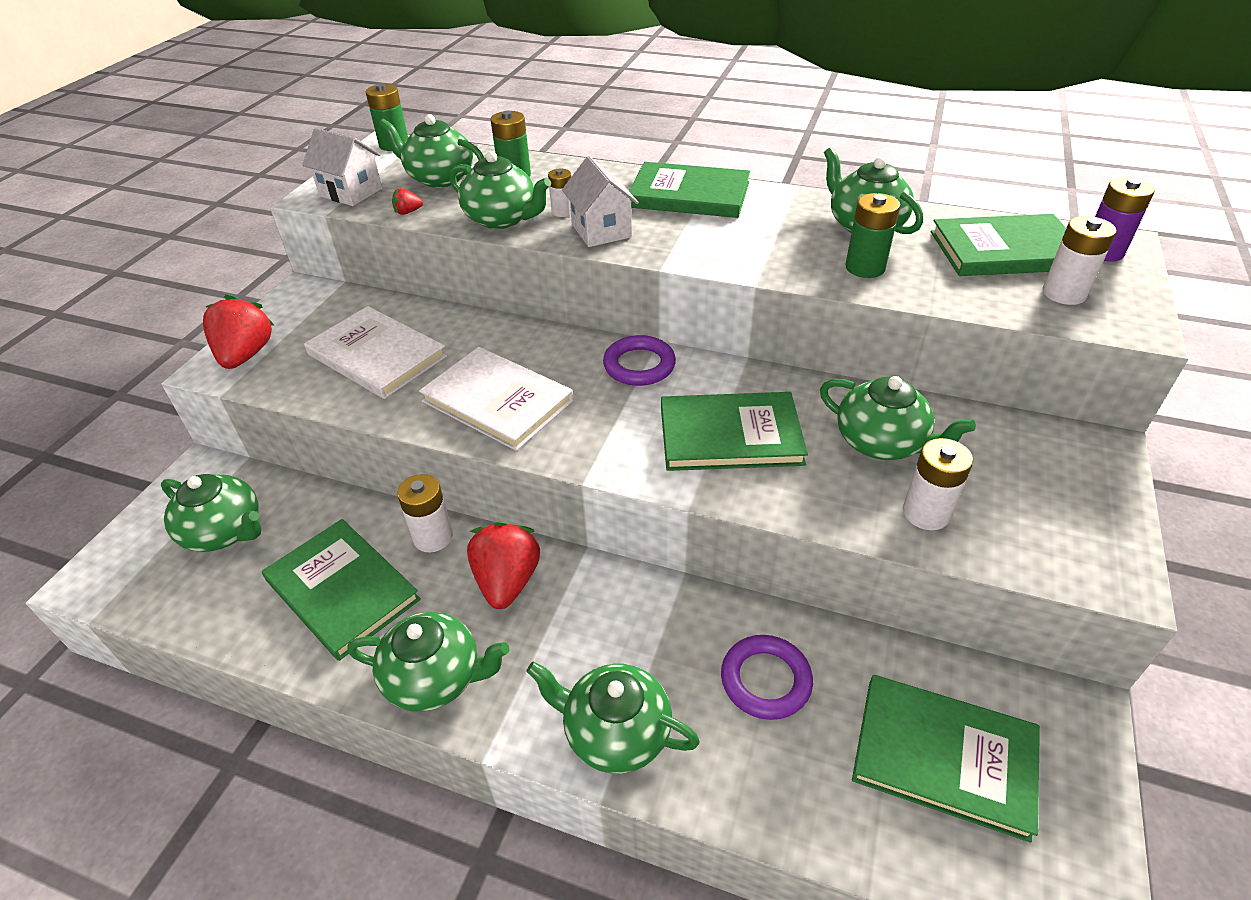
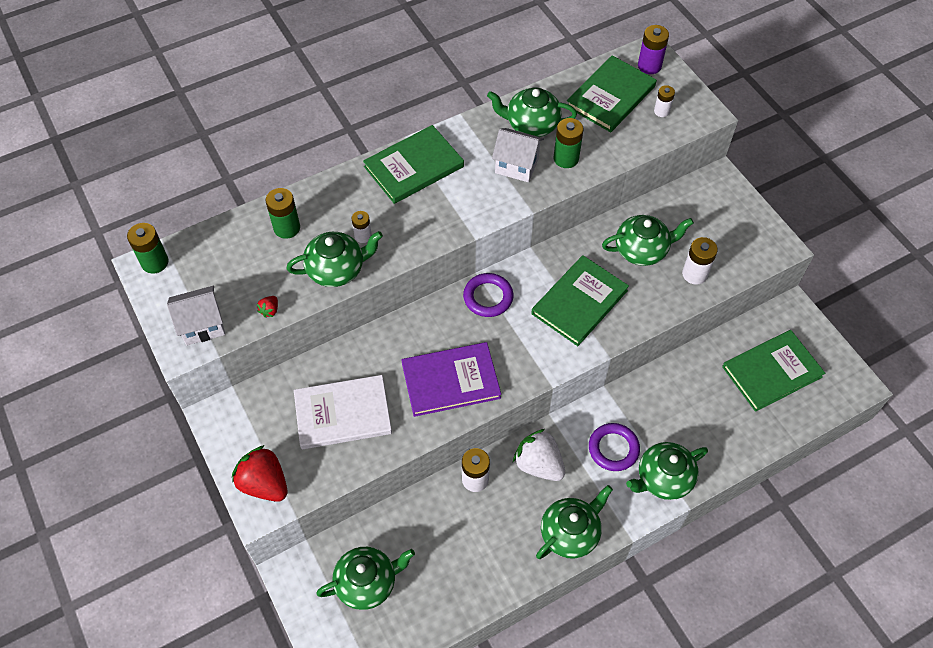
camera: 50 degrees left, 15 degrees up
green book [262,519,421,661] -> none
green teapot [379,114,484,188] -> none
white book [419,347,574,451] -> purple book [402,342,501,417]
red strawberry [467,521,540,609] -> white strawberry [513,429,565,481]
white house [562,156,639,247] -> white house moved to [492,128,544,182]
purple ring [721,635,813,720] -> purple ring moved to [589,423,640,471]
white battery [1043,216,1117,305] -> white battery [654,85,675,117], size x0.64

